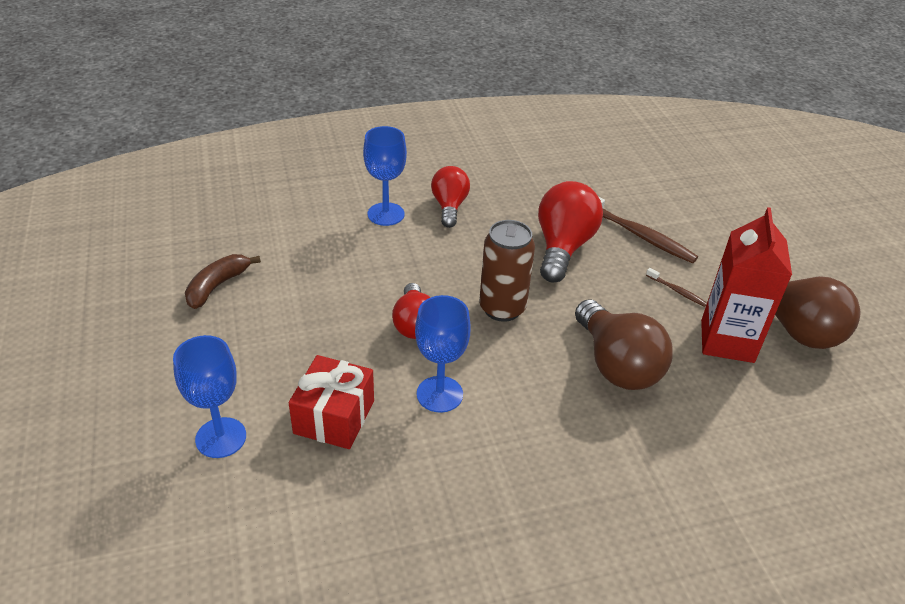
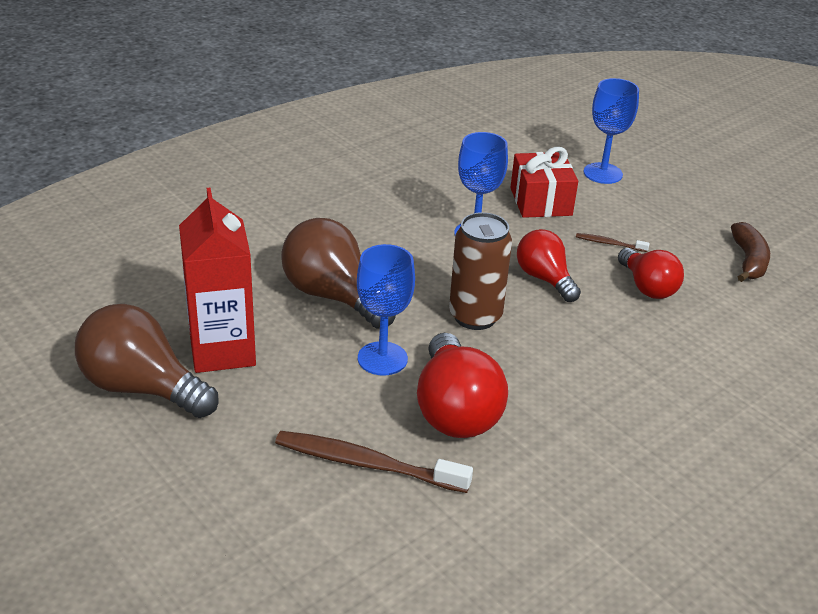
camera: 155 degrees right, 5 degrees down
blue goblet [363,126,407,226] -> blue goblet moved to [357,244,415,376]
red light bulb [431,166,470,228] -> red light bulb moved to [618,248,684,299]
brown toothbrush [646,268,707,307] -> brown toothbrush moved to [576,233,650,252]

